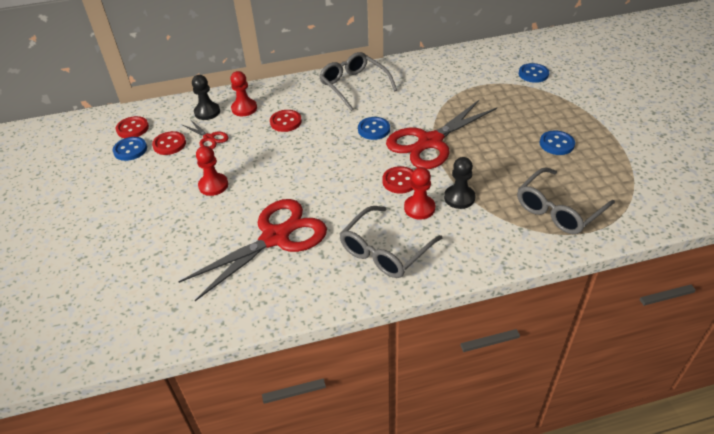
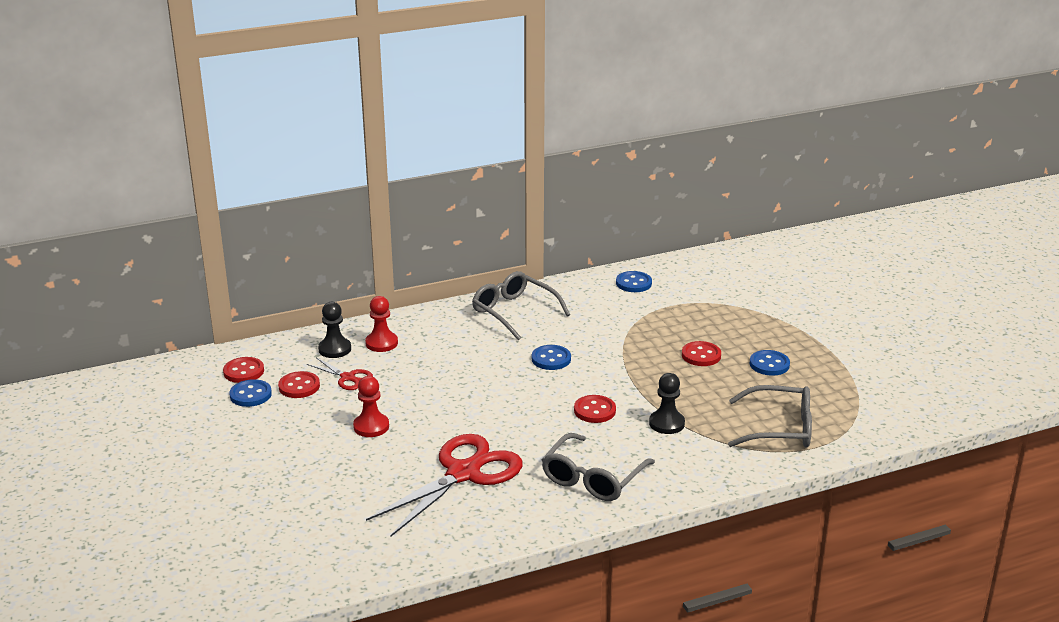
camera: 10 degrees left, 15 degrees down
red button [270,110,302,132] -> red button moved to [682,341,721,366]
red scissors [386,100,497,169] -> none
red pawn [404,167,435,220] -> none
grey glasses [517,167,615,234] -> grey glasses turned 120 degrees counterclockwise [728,385,812,447]
blue button [519,63,549,83] -> blue button moved to [616,271,652,292]

